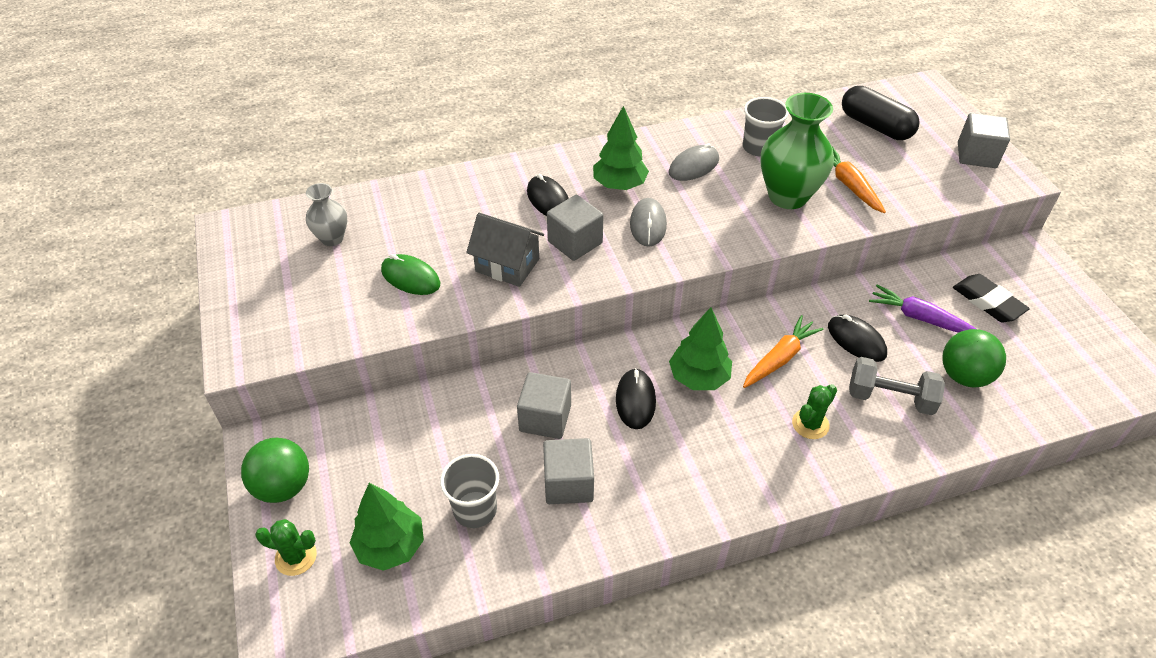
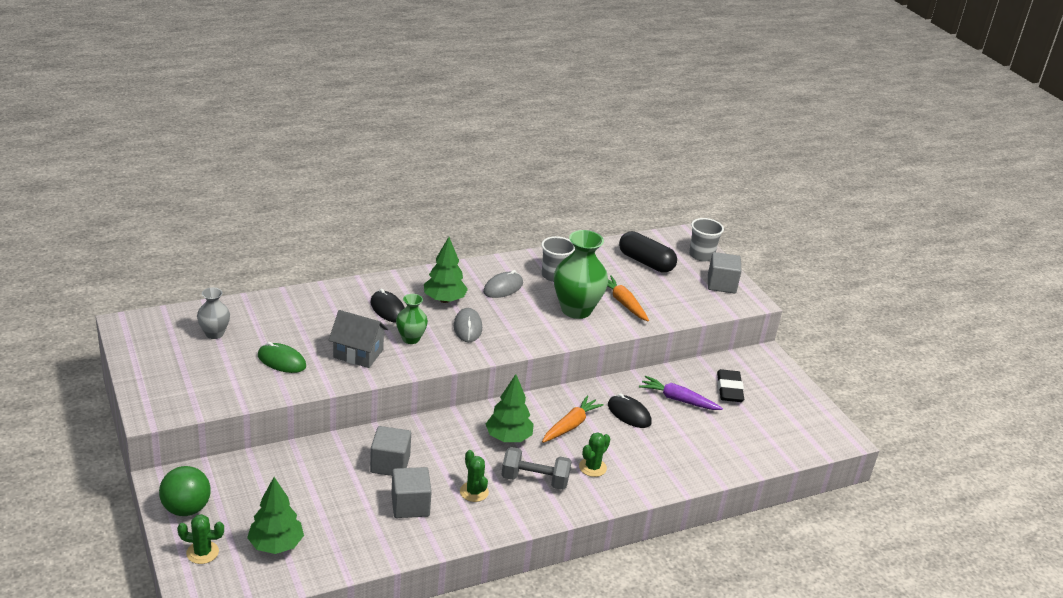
camera: 10 degrees left, 15 degrees down
grey cup [440,454,499,528] -> grey cup moved to [689,218,724,261]
grey cube [547,195,604,261] -> green vase [396,294,428,344]
black mouse [616,368,656,429] -> none
grey dumbbell [849,357,945,415] -> grey dumbbell moved to [501,447,572,490]
green ball [942,329,1006,388] -> none
black eraser [953,274,1030,322] -> black eraser turned 45 degrees clockwise [717,369,744,402]
none -> green cactus [460,450,489,502]

